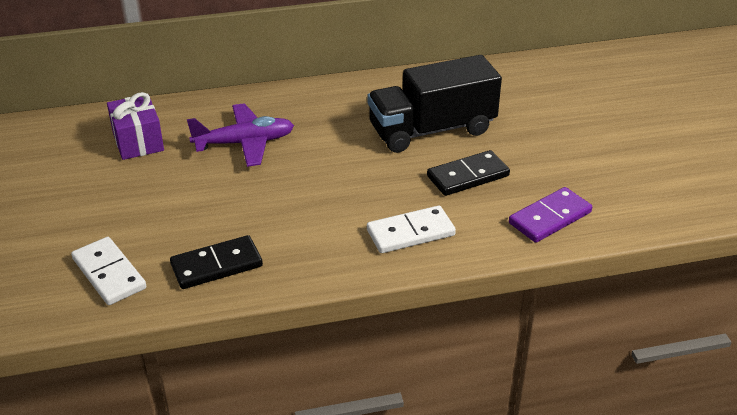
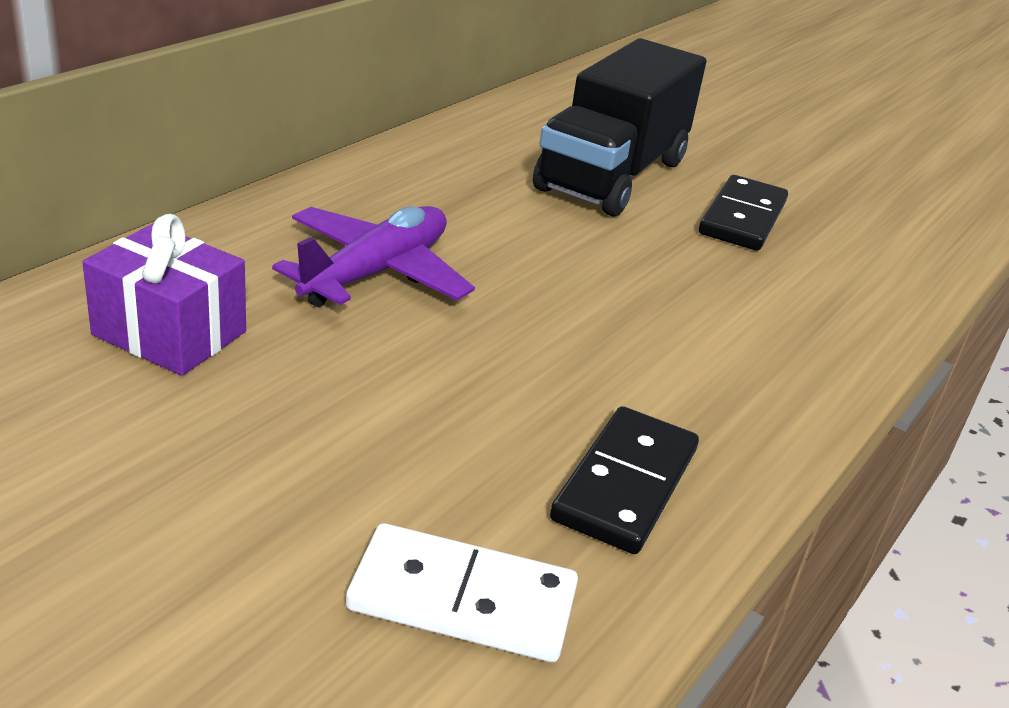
camera: 45 degrees left, 5 degrees down
white domino [367,206,456,253] -> none
purple domino [509,187,592,243] -> none

